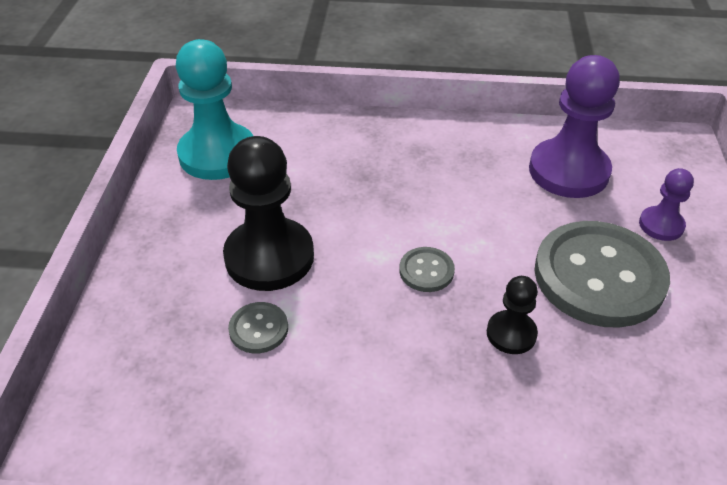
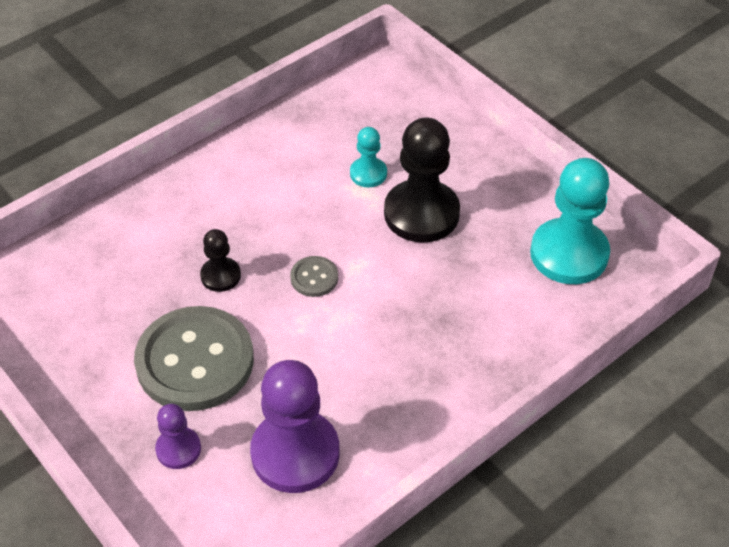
camera: 135 degrees right, 5 degrees up
grey button [228,302,288,353] -> turquoise pawn [350,127,387,187]

